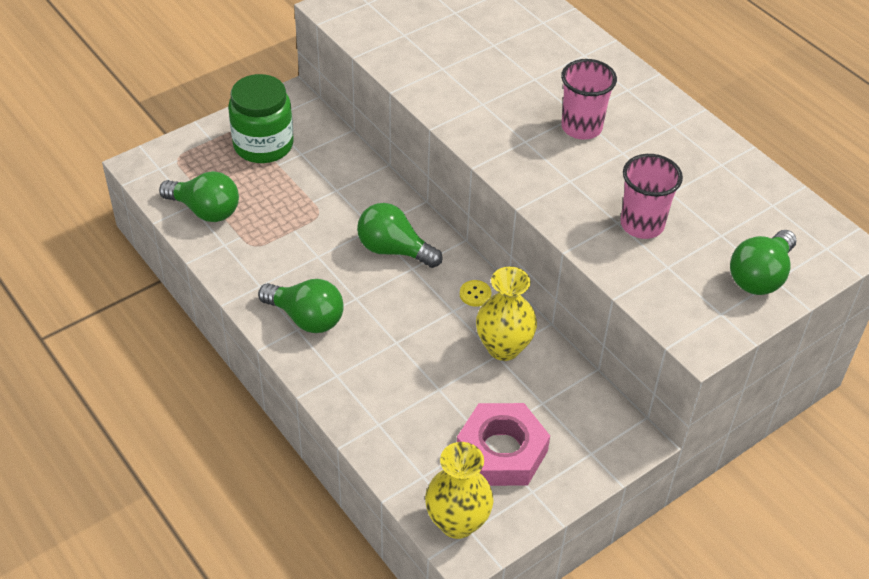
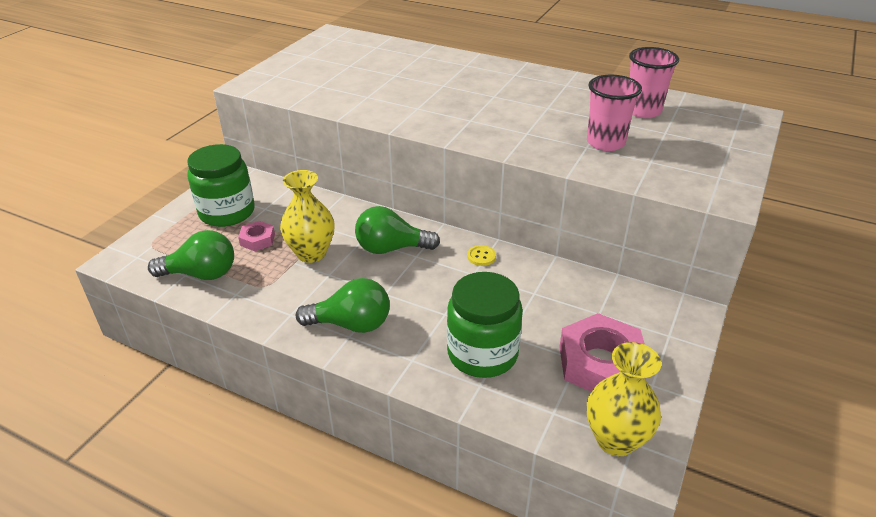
camera: 25 degrees left, 10 degrees down
yellow vase [476,267,537,361] -> yellow vase moved to [280,170,334,263]
pink cup [561,59,617,140] -> pink cup moved to [629,47,679,118]
green light bulb [730,230,797,295] -> none
none -> pink nut [238,221,275,251]
none -> green jar [447,272,523,378]

